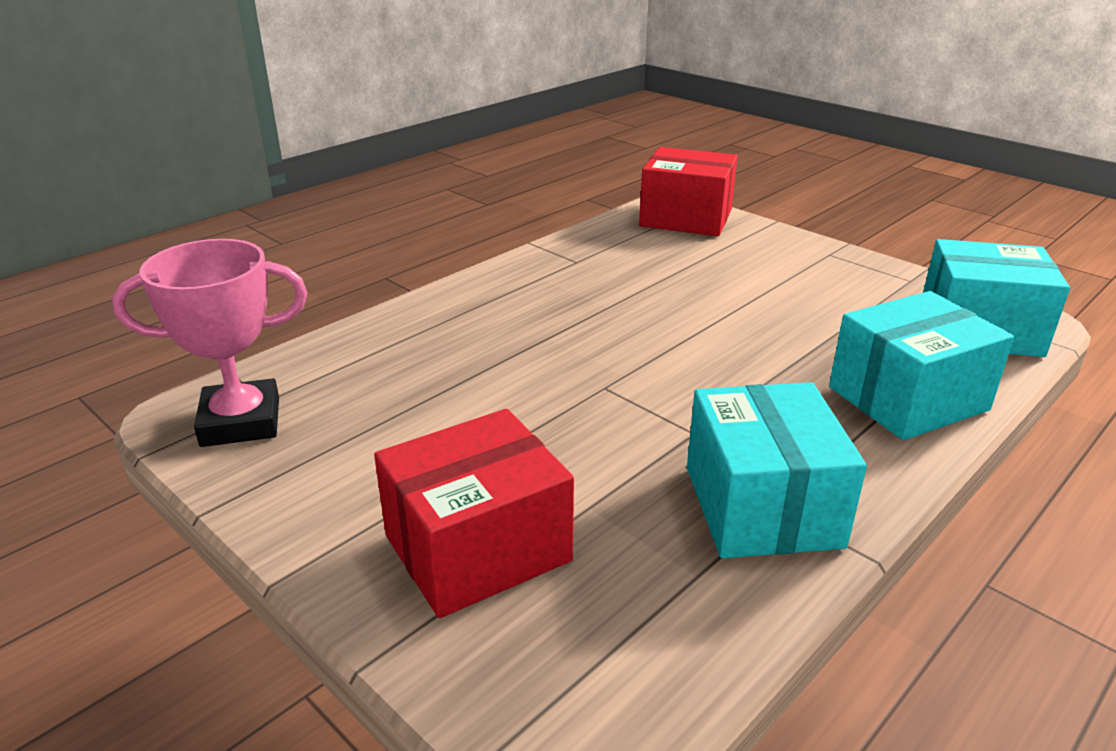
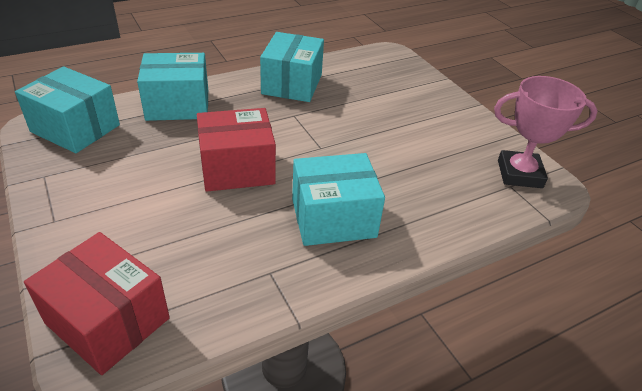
camera: 165 degrees left, 10 degrees up
red box [374,409,574,618] -> red box moved to [197,108,276,192]
none -> turquoise box [292,153,385,246]

